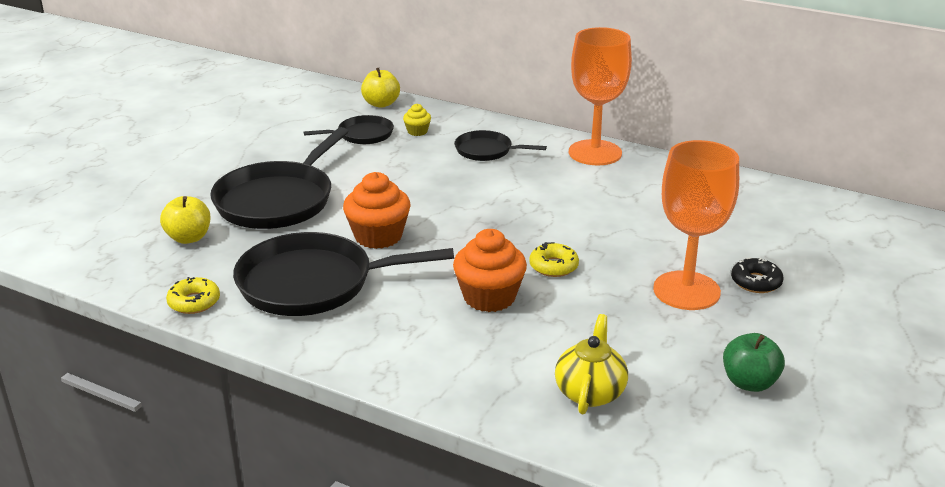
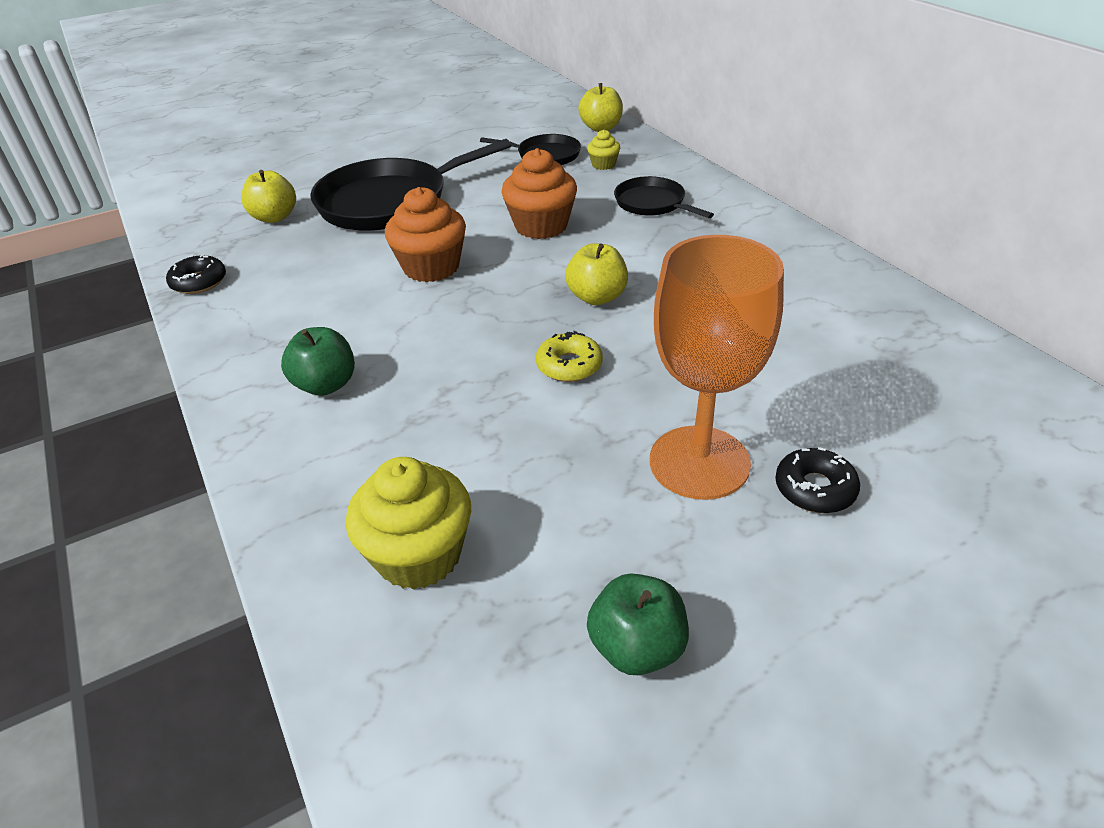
camera: 35 degrees right, 10 degrees up
yellow donut [166,277,220,314] -> black donut [166,254,226,294]
black pan [233,232,454,316] -> none
orange cupcake [453,229,527,312] -> orange cupcake moved to [501,148,577,239]
yellow teapot [555,314,628,415] -> yellow cupcake [346,457,471,590]
orange goblet [569,27,632,166] -> none
none -> green apple [281,327,355,396]
none -> yellow apple [565,243,628,305]

